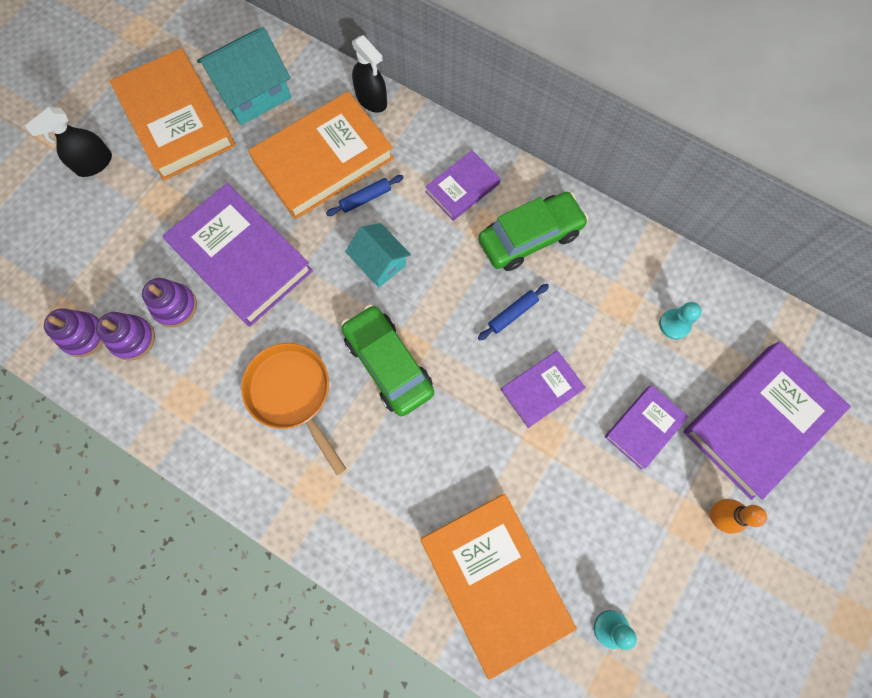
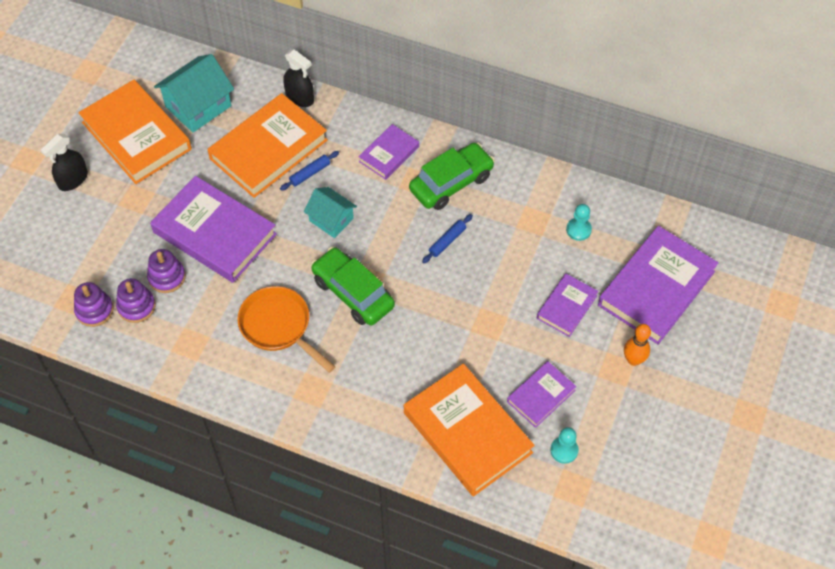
camera: 10 degrees left, 15 degrees down
purple book [501,350,586,428] -> purple book moved to [507,361,577,428]

